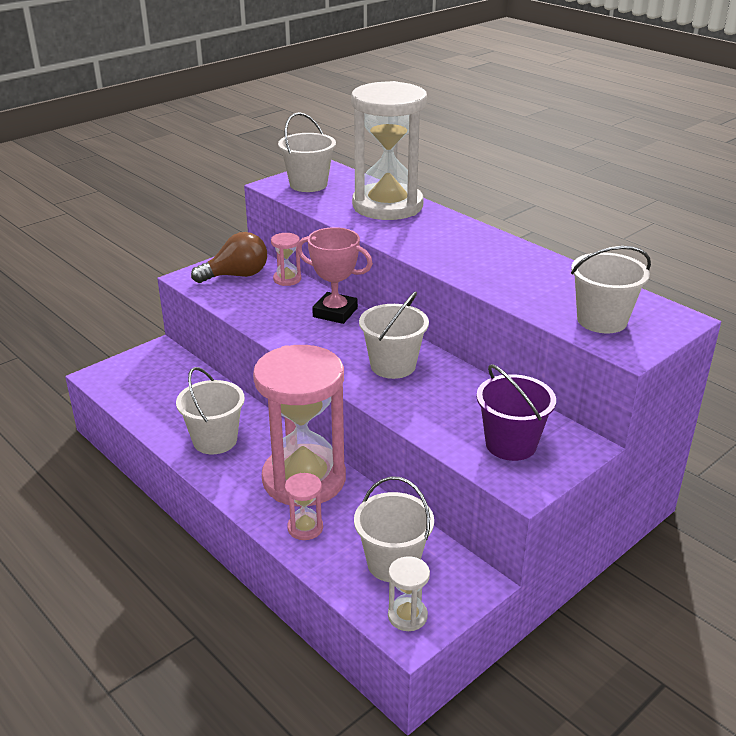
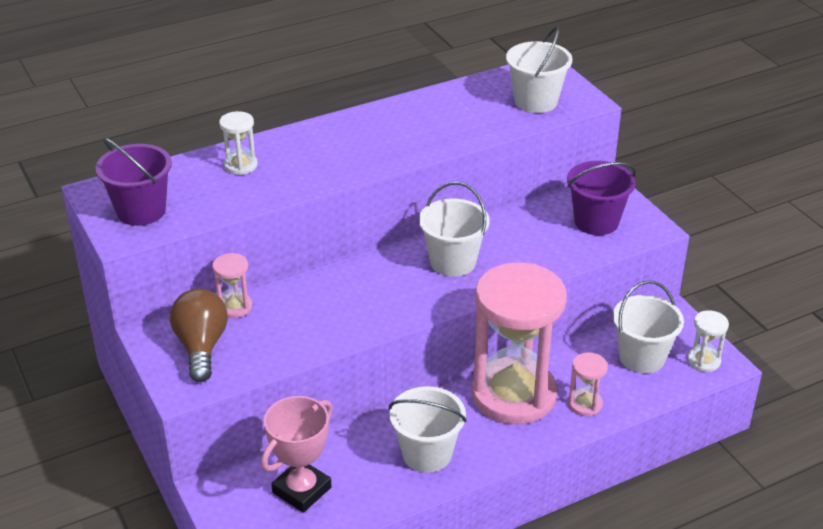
camera: 75 degrees left, 5 degrees up
white bucket [278,112,336,192] -> purple bucket [96,137,172,226]
pink trophy [297,227,373,324] -> pink trophy moved to [261,396,333,513]
white hourglass [351,81,427,220] -> white hourglass [219,111,258,175], size x0.40

